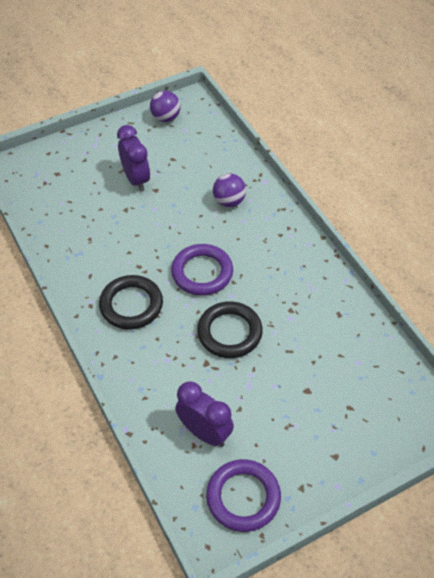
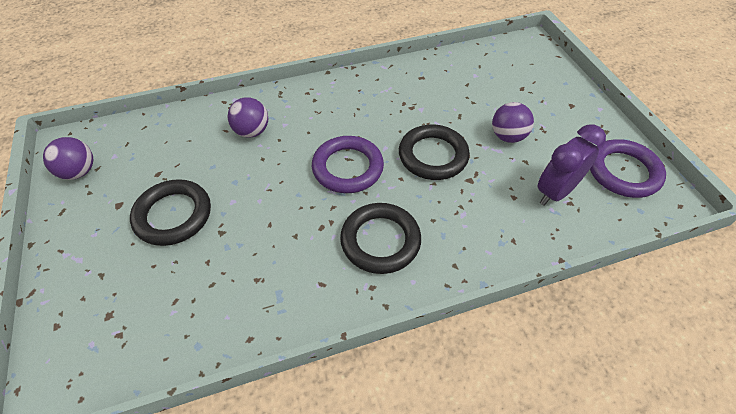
camera: 80 degrees left, 0 degrees up
purple clock [117,125,150,192] -> black ring [130,179,211,246]
none -> purple ball [492,102,534,143]

